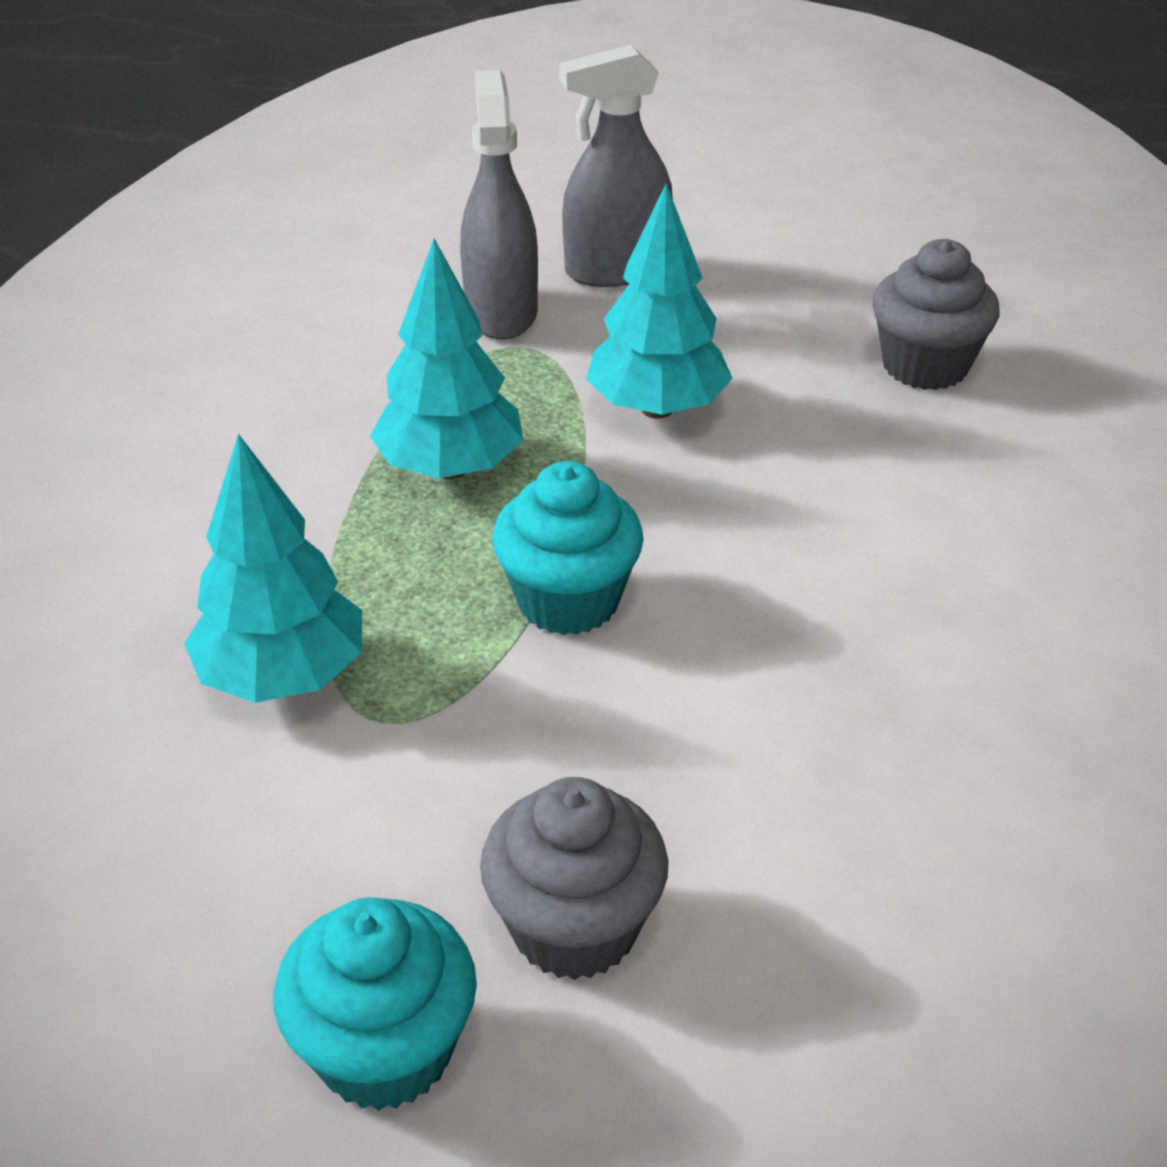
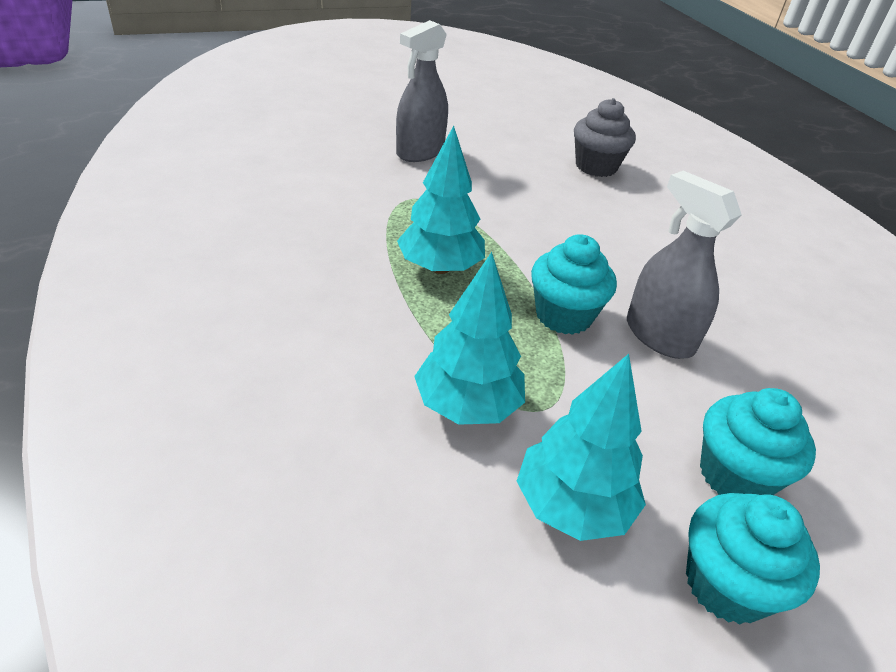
camera: 35 degrees left, 0 degrees up
grey spray bottle [460,70,538,340] -> grey spray bottle moved to [627,171,742,359]
grey cupcake [480,777,668,980] -> turquoise cupcake [700,388,816,495]
turquoise tree [586,184,732,419] -> turquoise tree moved to [517,354,646,541]

